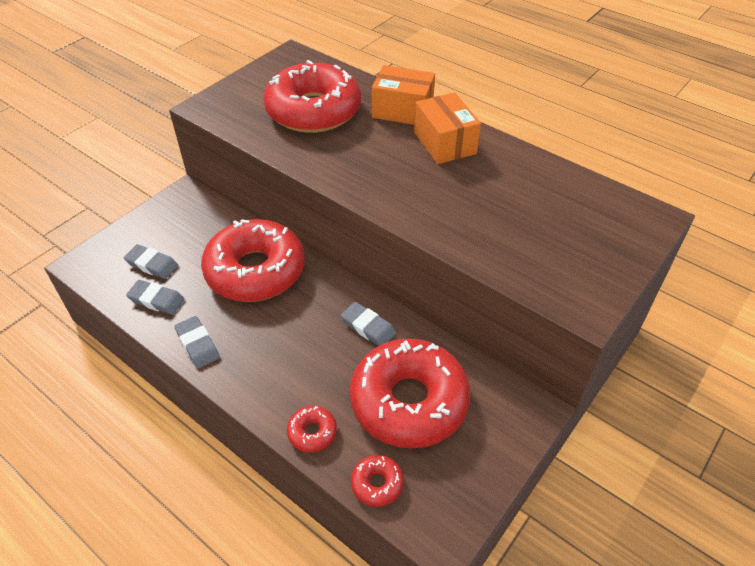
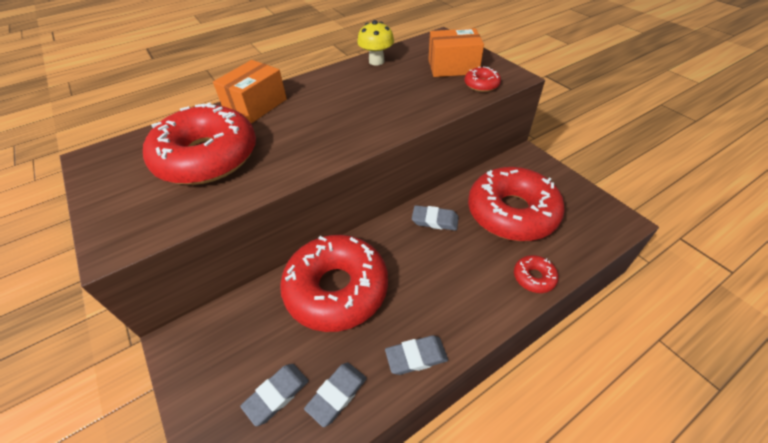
camera: 70 degrees left, 0 degrees up
grey eraser [341,302,396,346] -> grey eraser turned 45 degrees clockwise [412,205,459,231]
red donut [351,455,404,507] -> red donut moved to [465,67,501,92]
orange box [414,92,481,164] -> orange box moved to [428,28,484,77]
none -> yellow mushroom [357,20,394,66]

